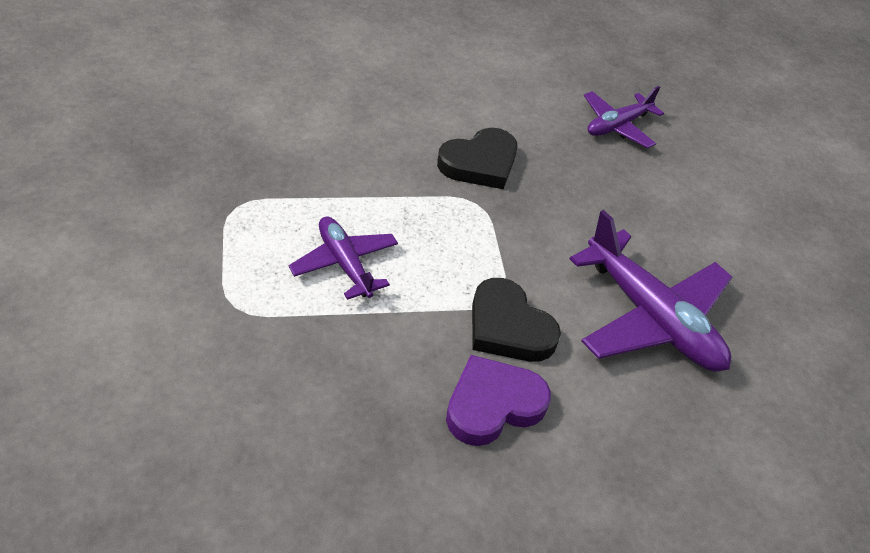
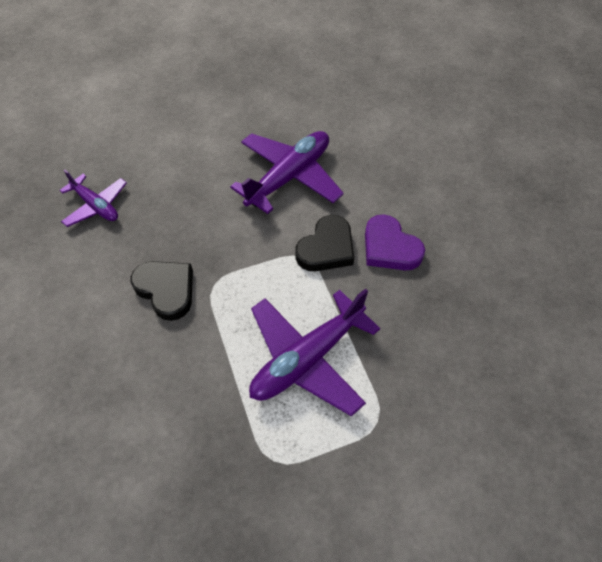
camera: 95 degrees left, 10 degrees up
purple plane [289,216,398,300] -> purple plane [249,288,381,416], size x1.70

